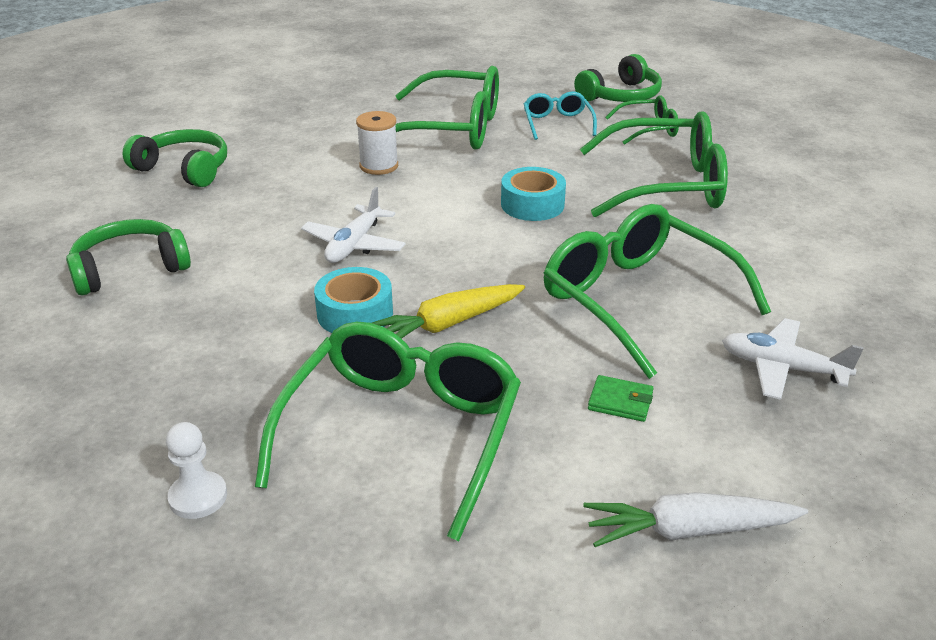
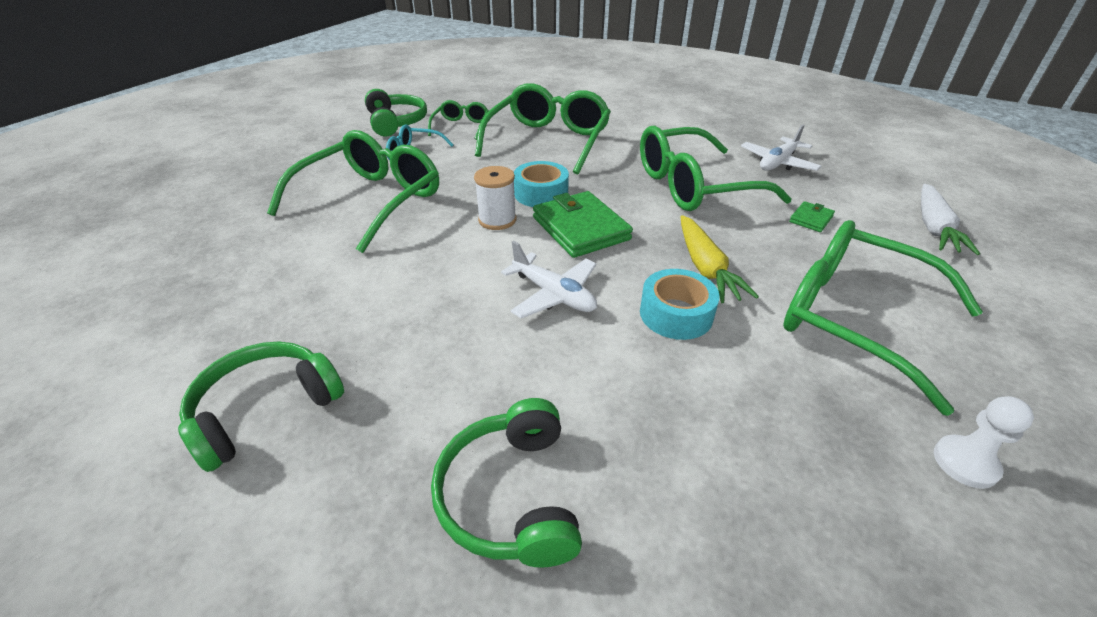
camera: 70 degrees left, 5 degrees up
white spool [356,111,398,175] -> white spool moved to [474,166,517,230]
none -> green wallet [533,191,633,258]

